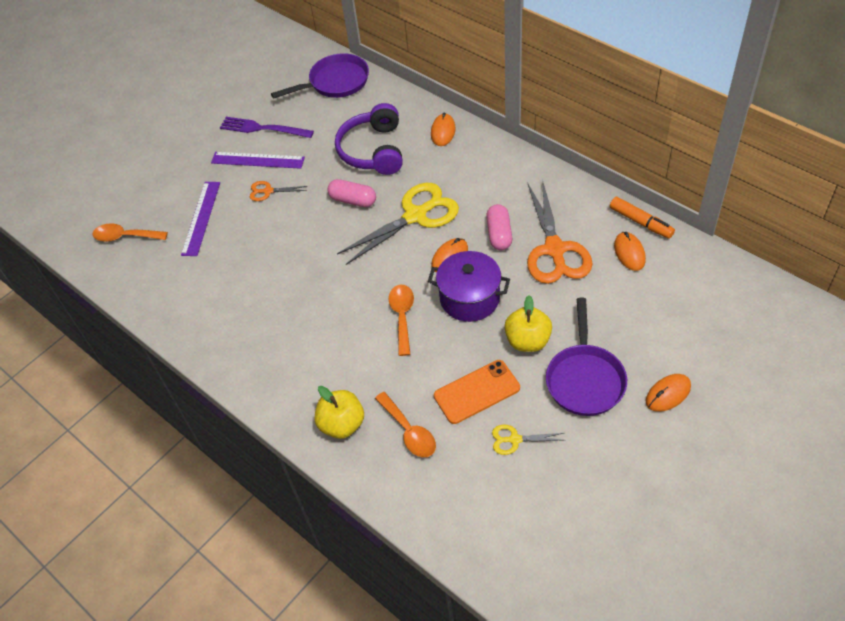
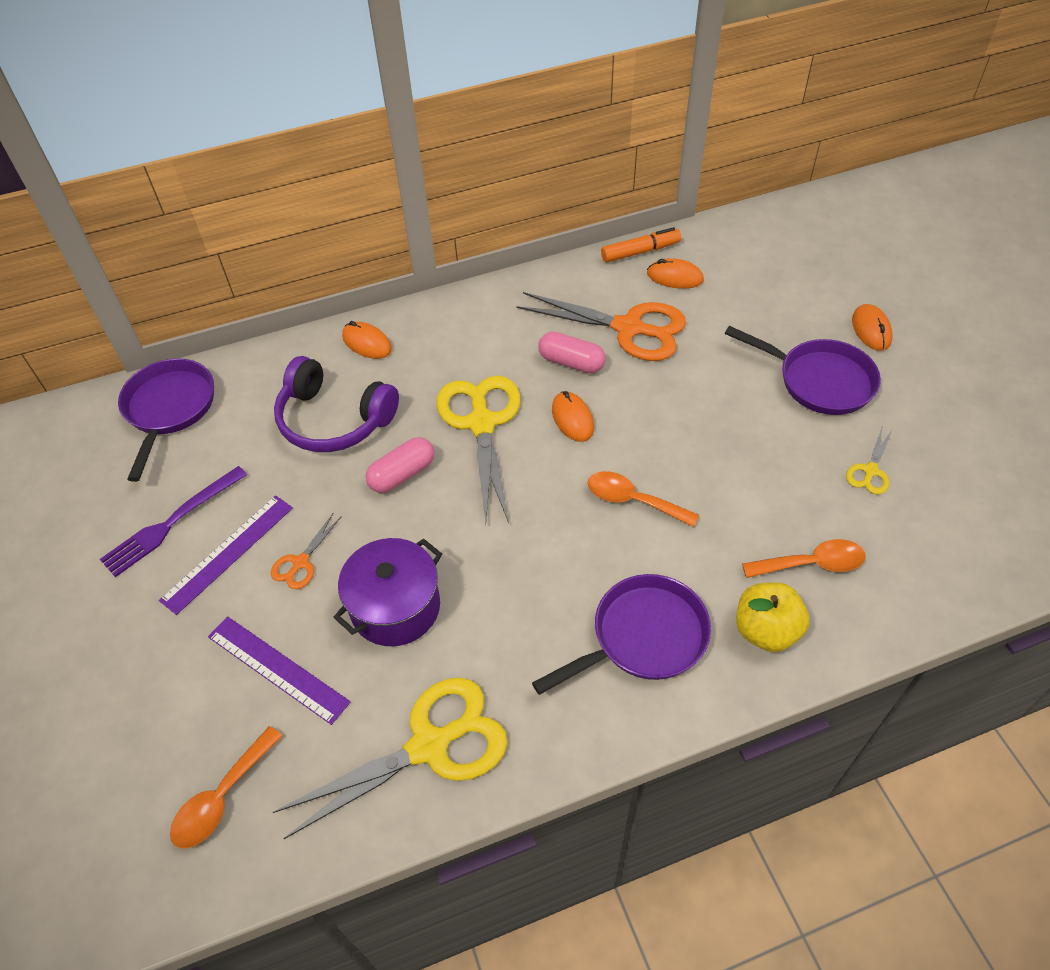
camera: 65 degrees left, 0 degrees up
purple pot [428,251,510,322] -> purple pot moved to [333,538,442,646]
orange phone [434,360,520,424] -> none
yellow apple [504,295,552,352] -> none
none -> yellow scissors [273,678,508,839]
none -> purple pan [532,574,711,695]

